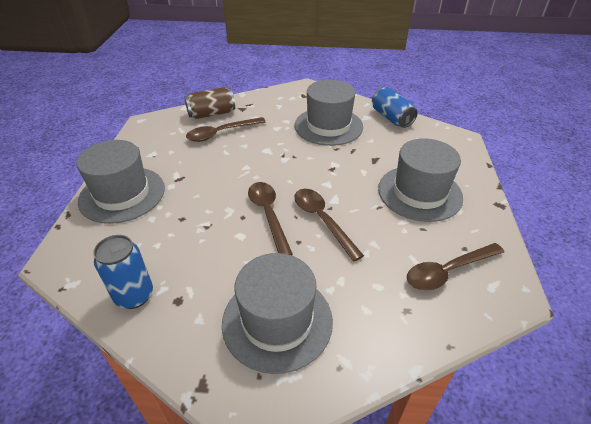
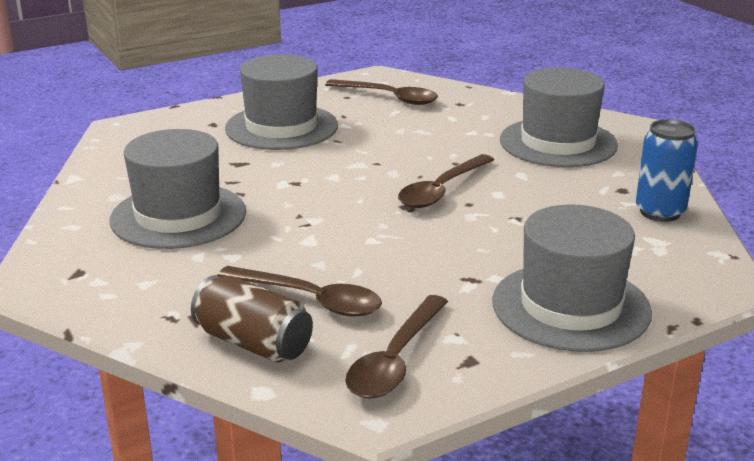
camera: 125 degrees left, 15 degrees down
brown spoon [294,189,364,261] -> brown spoon moved to [345,295,448,399]
blue can [372,87,418,128] -> none

